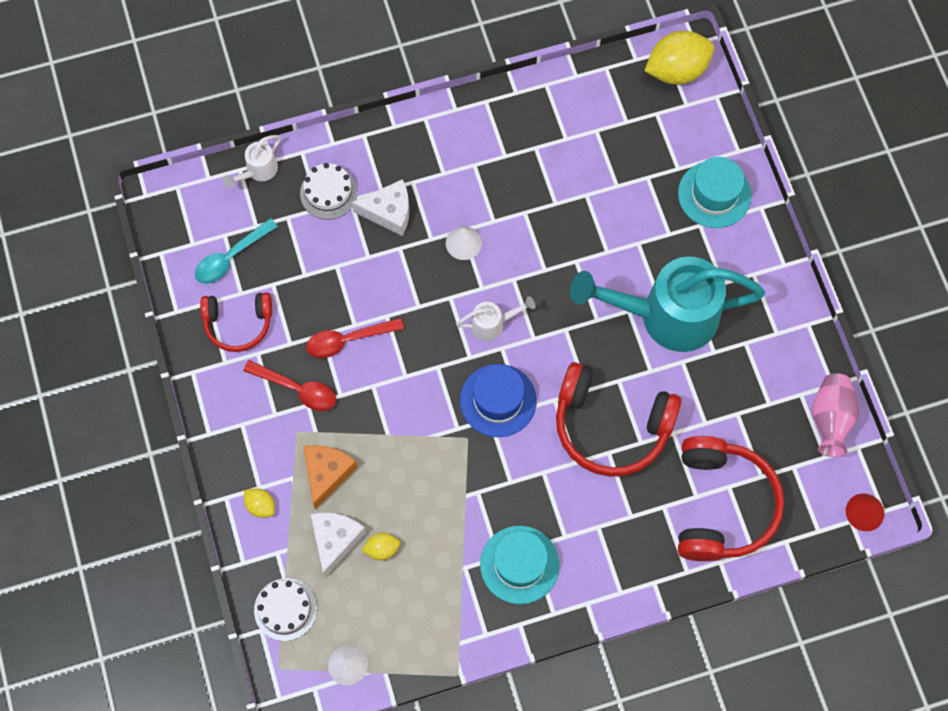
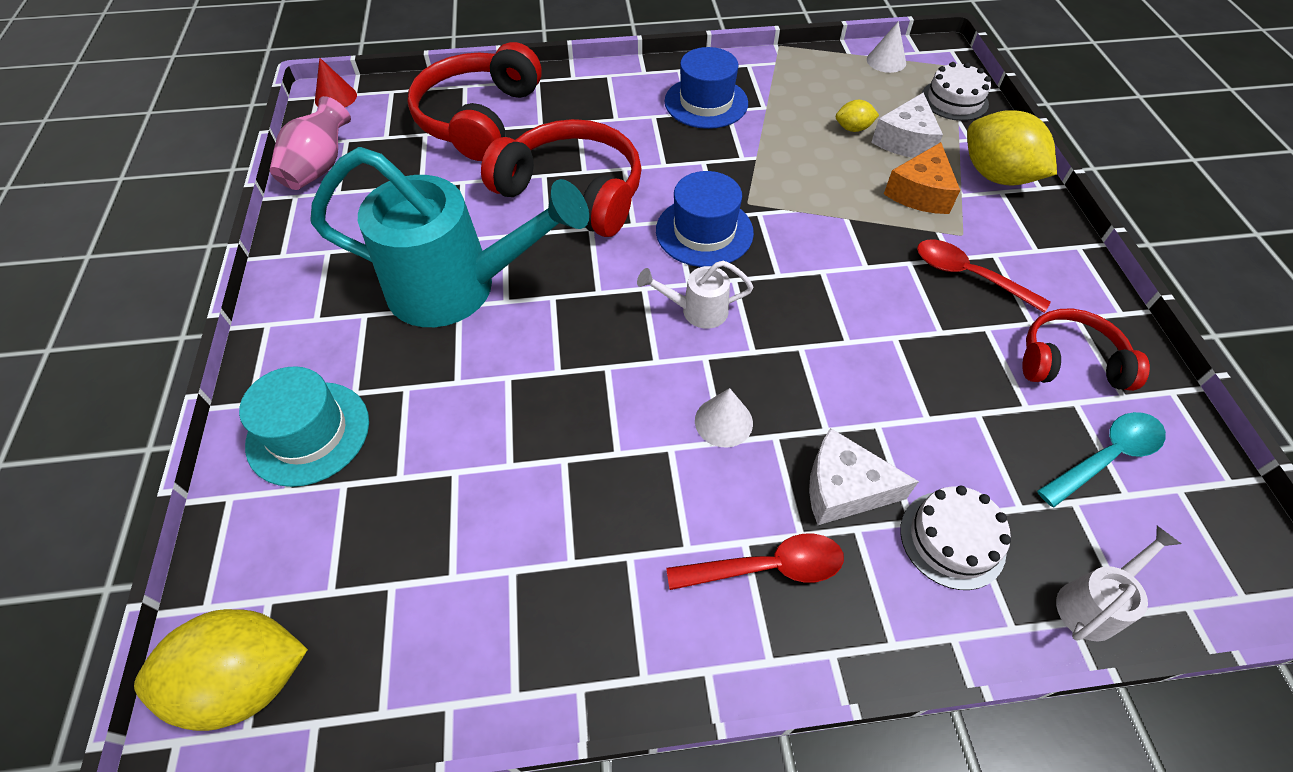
camera: 170 degrees left, 15 degrees down
yellow lemon [244,488,275,518] -> yellow lemon [967,110,1057,186], size x2.10
red spoon [306,318,404,358] -> red spoon moved to [666,533,844,590]
turquoise hat [480,526,560,604] -> blue hat [664,47,748,129]

